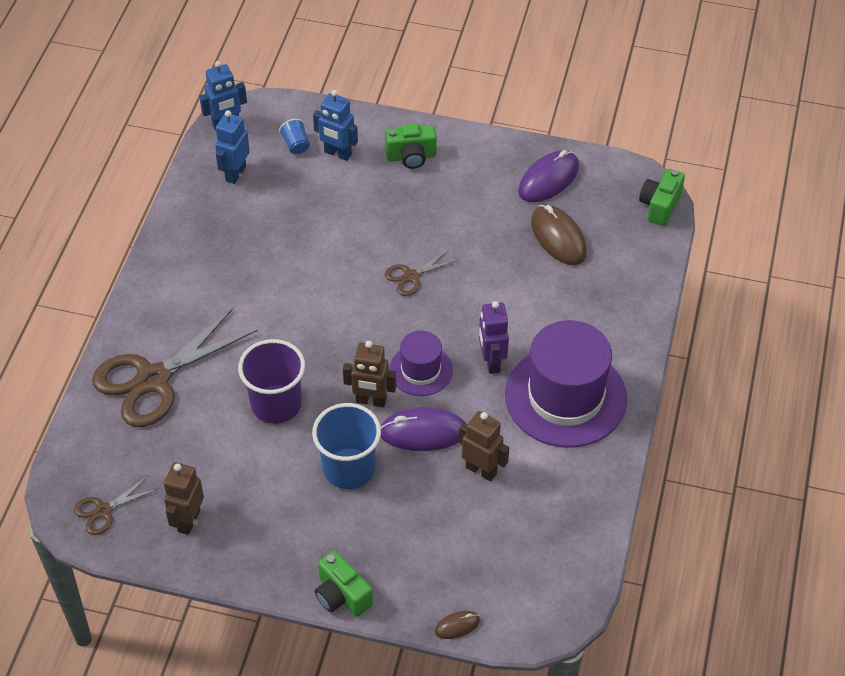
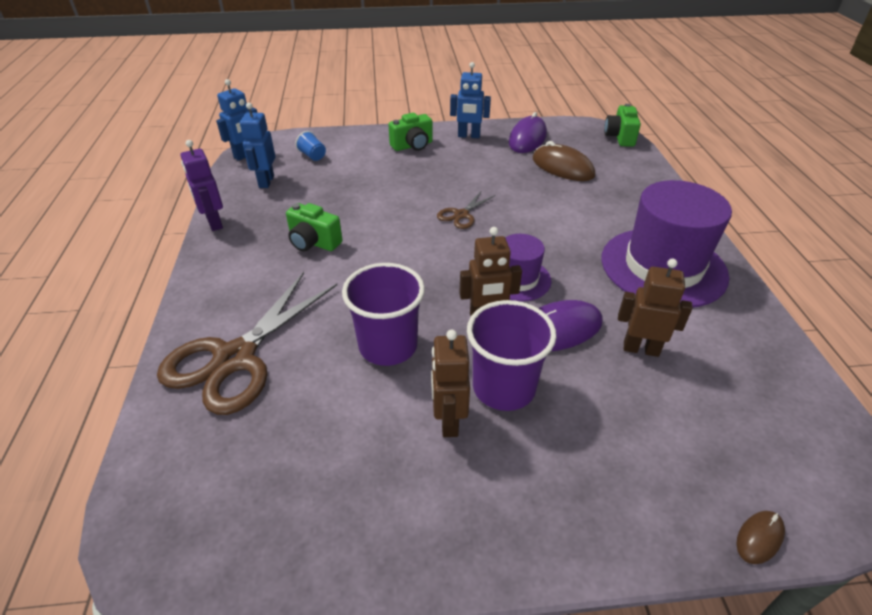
camera: 20 degrees left, 10 degrees down
brown scissors [74,476,158,535] -> none
brown robot [164,462,204,535] -> brown robot moved to [431,330,470,437]
blue cup [312,403,381,489] -> purple cup [467,300,556,411]
blue robot [313,90,358,161] -> blue robot moved to [450,62,491,138]
green camera [315,550,373,617] -> green camera moved to [286,203,342,251]
purple robot [479,301,509,374] -> purple robot moved to [180,140,223,231]

